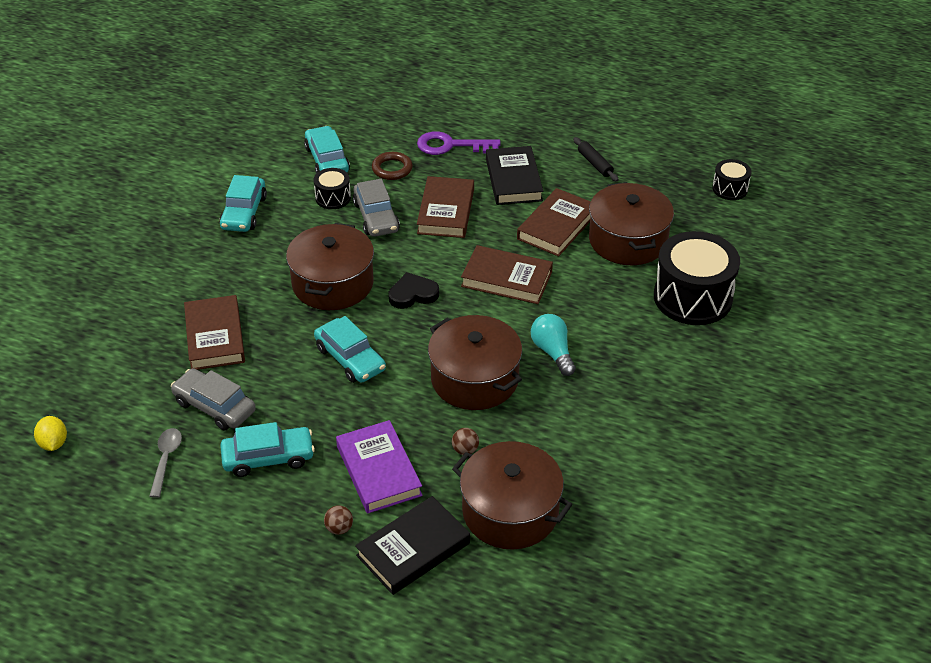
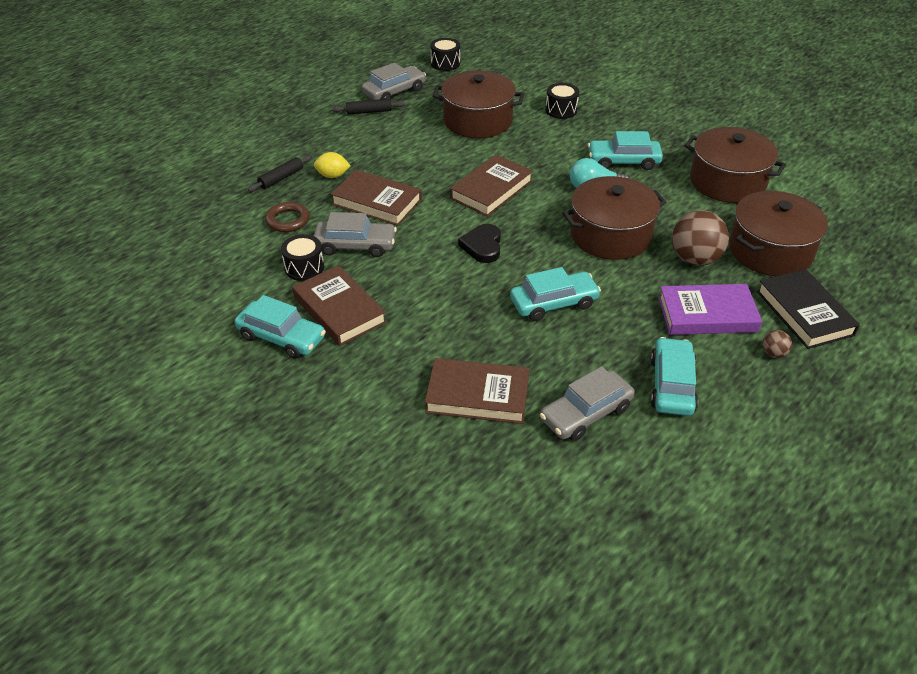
camera: 70 degrees left, 0 degrees up
yellow lemon [34,416,67,451] -> yellow lemon moved to [314,152,351,178]
grey spoon [149,428,182,498] -> none
brown pot [286,223,374,310] -> brown pot moved to [684,127,786,203]
turquoise car [304,126,350,174] -> turquoise car moved to [588,131,663,170]
purple key [417,131,501,155] -> black rolling pin [248,155,312,192]
brown ball [452,428,479,455] -> brown ball [672,210,729,266], size x2.19
black book [486,146,543,205] -> none
brown book [517,188,591,257] -> brown book moved to [292,265,387,346]
black drum [654,231,740,325] -> black drum [545,83,579,119], size x0.49
none -> grey car [362,62,426,100]

